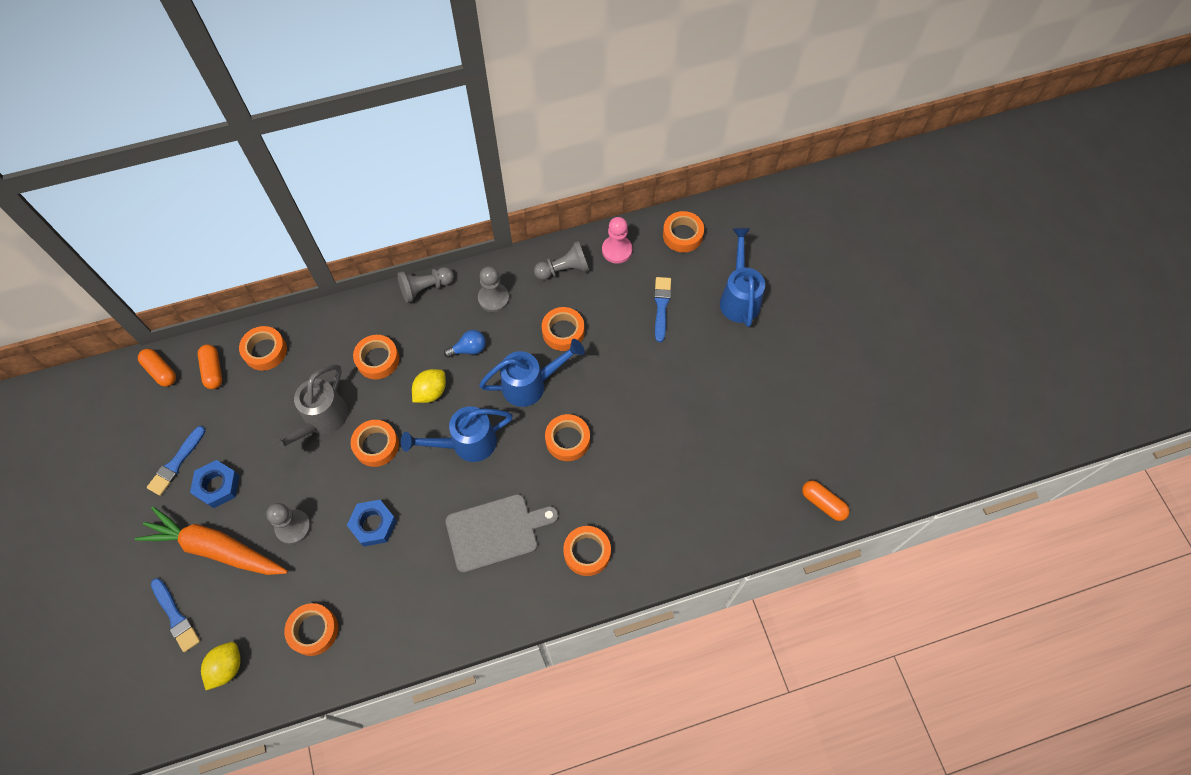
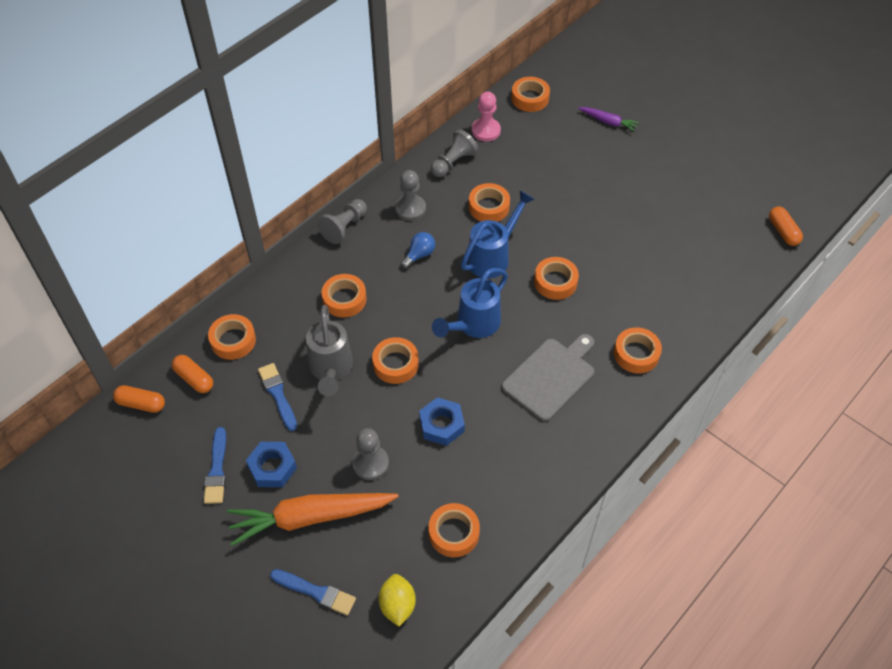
camera: 30 degrees left, 10 degrees down
yellow lemon [412,369,446,403] -> none
blue brush [654,277,671,342] -> blue brush moved to [258,363,297,431]
blue watering can [720,228,765,327] -> purple carrot [578,107,639,132]
orange capsule [802,480,850,521] -> orange capsule turned 60 degrees clockwise [769,207,803,246]

